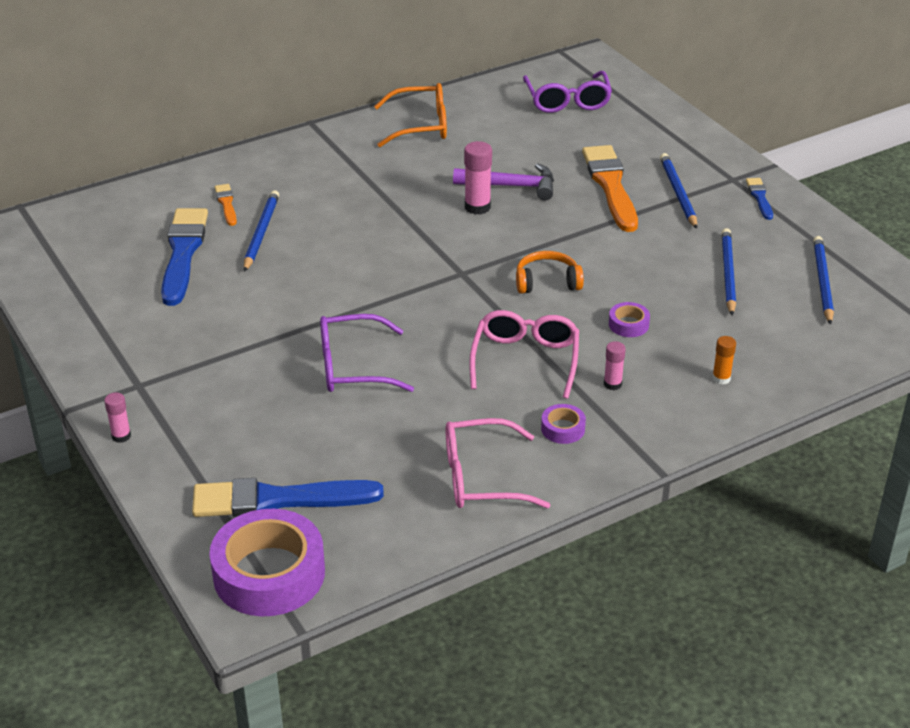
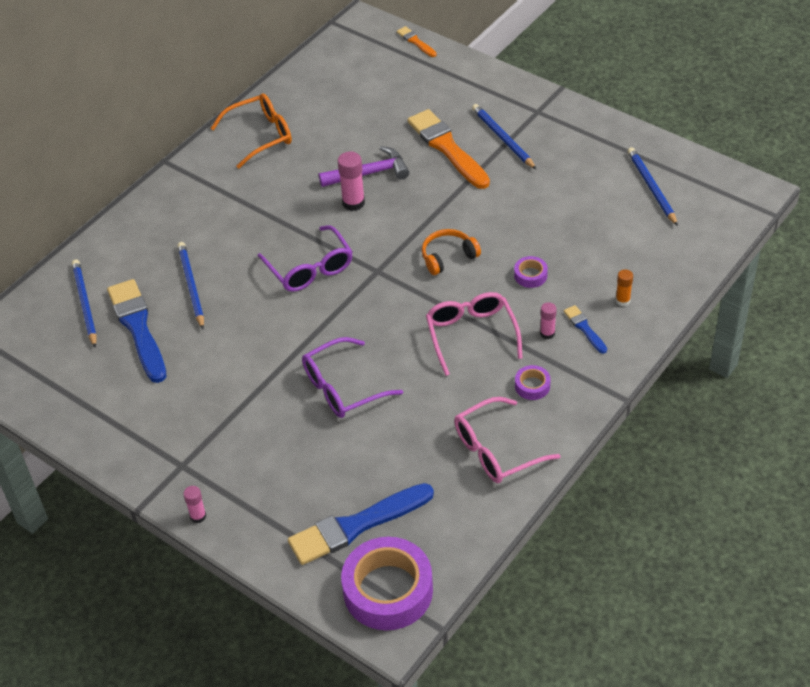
camera: 20 degrees left, 10 degrees up
orange brush [215,184,237,226] -> orange brush moved to [397,26,437,57]
purple glasses [523,71,612,113] -> purple glasses moved to [258,225,352,292]
blue pencil [722,228,736,315] -> blue pencil moved to [72,259,97,348]
blue brush [746,178,773,220] -> blue brush moved to [564,305,607,354]

